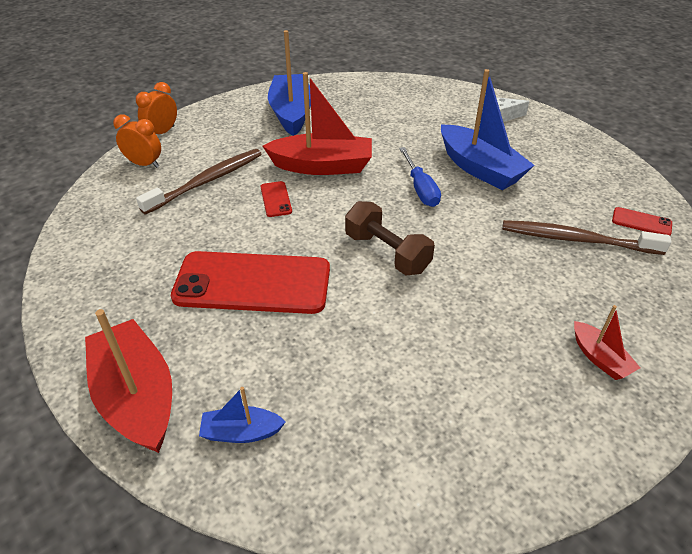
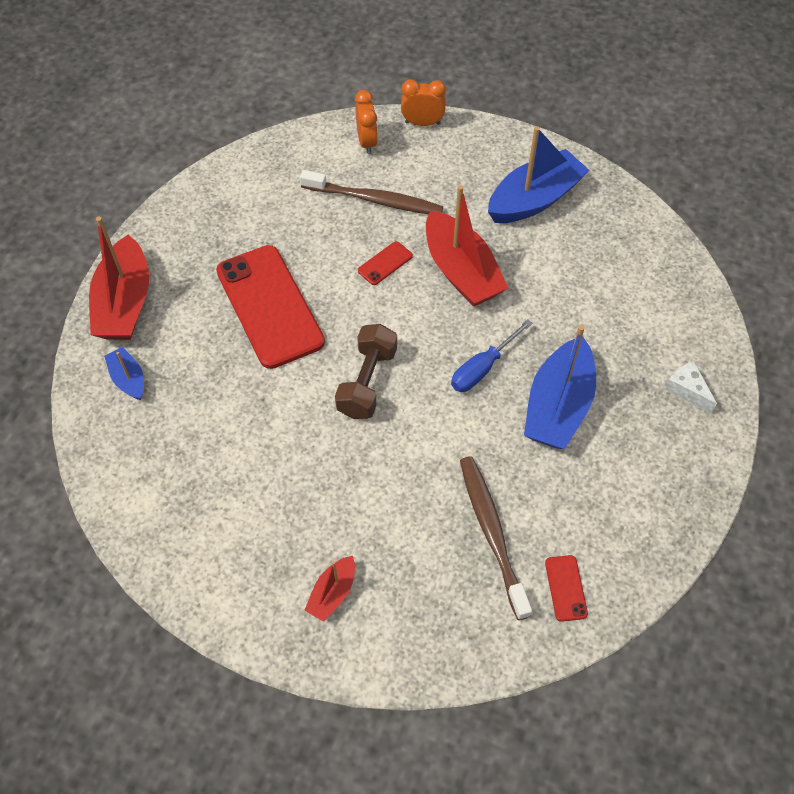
camera: 60 degrees right, 15 degrees up
red boat [85,309,172,453] -> red boat turned 150 degrees clockwise [89,217,149,340]

